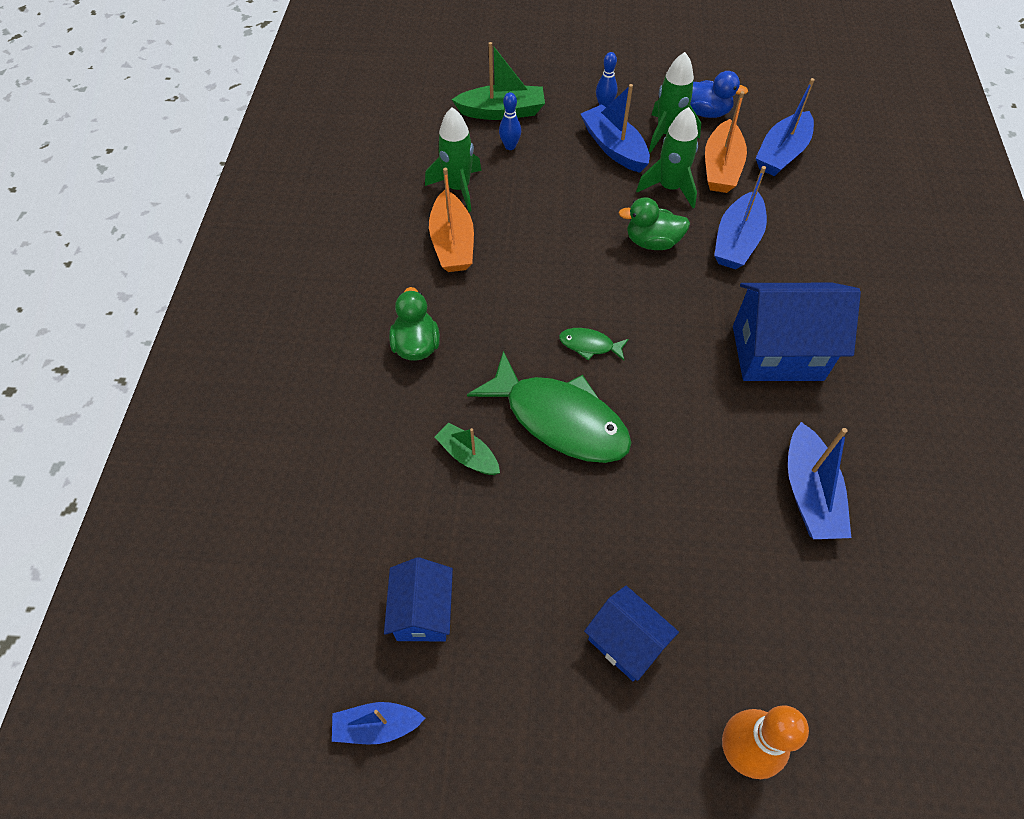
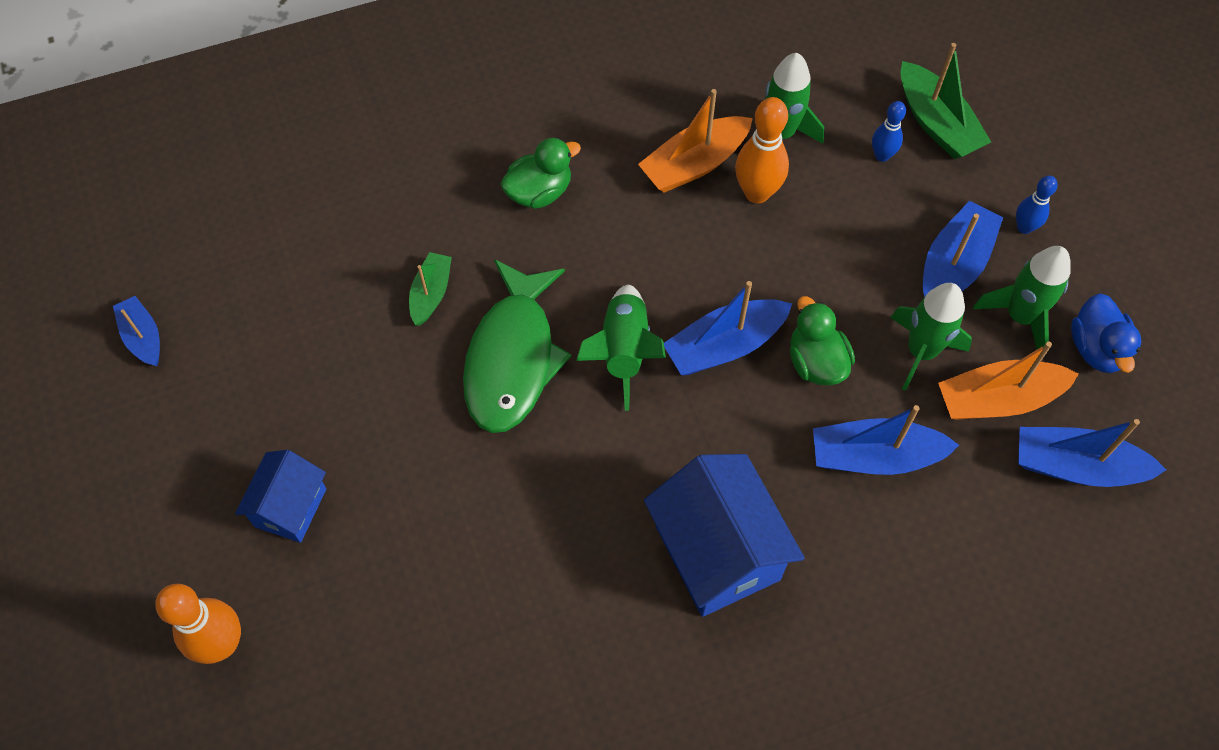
camera: 65 degrees right, 5 degrees up
blue house [384,557,453,641] -> none
green fish [559,328,629,361] -> green rocket [576,284,666,411]
blue boat [788,422,851,539] -> blue boat moved to [664,281,792,375]
none -> orange bowling pin [735,97,789,203]

